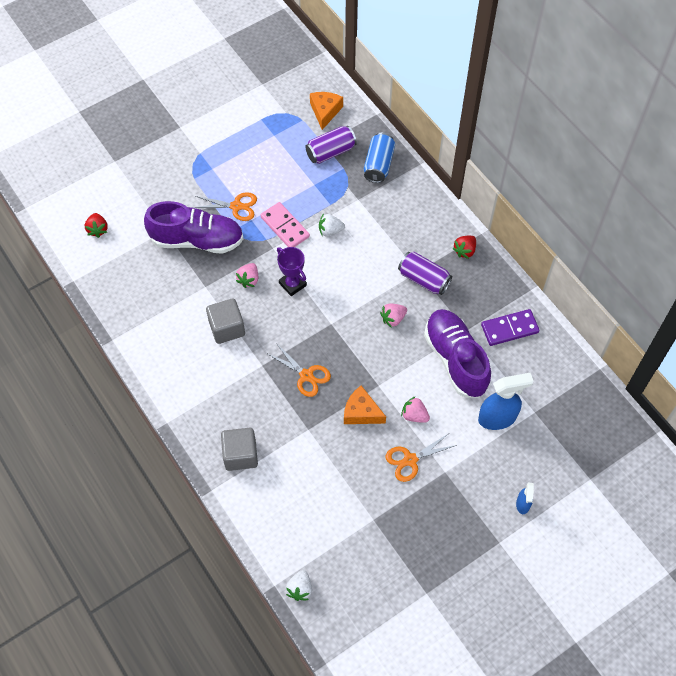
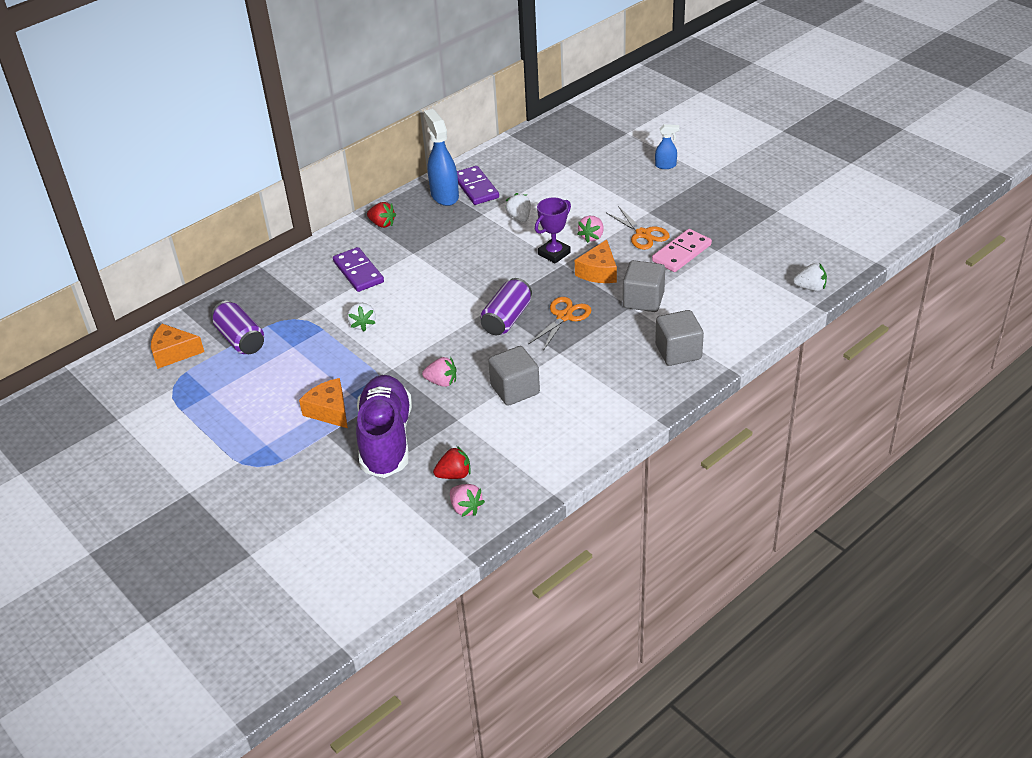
camera: 95 degrees left, 20 degrees down
red strawberry [85,213,108,238] -> red strawberry moved to [433,446,471,479]
orange scissors [192,192,257,221] -> orange cheese [299,378,348,428]
pink domino [260,202,310,247] -> pink domino moved to [652,229,712,272]
purple trophy [277,247,307,296] -> purple trophy moved to [535,197,571,264]
blue can [364,132,395,183] -> none
pink strawberry [380,303,407,328] -> pink strawberry moved to [450,484,485,517]
purple can [398,252,452,295] -> purple can moved to [480,278,532,335]
purple shoe [424,309,491,398] -> white strawberry [505,193,531,222]
blue spray bottle [478,373,534,430] -> blue spray bottle moved to [424,109,459,206]
none -> purple domino [333,247,384,292]
none -> grey cube [623,260,665,312]

